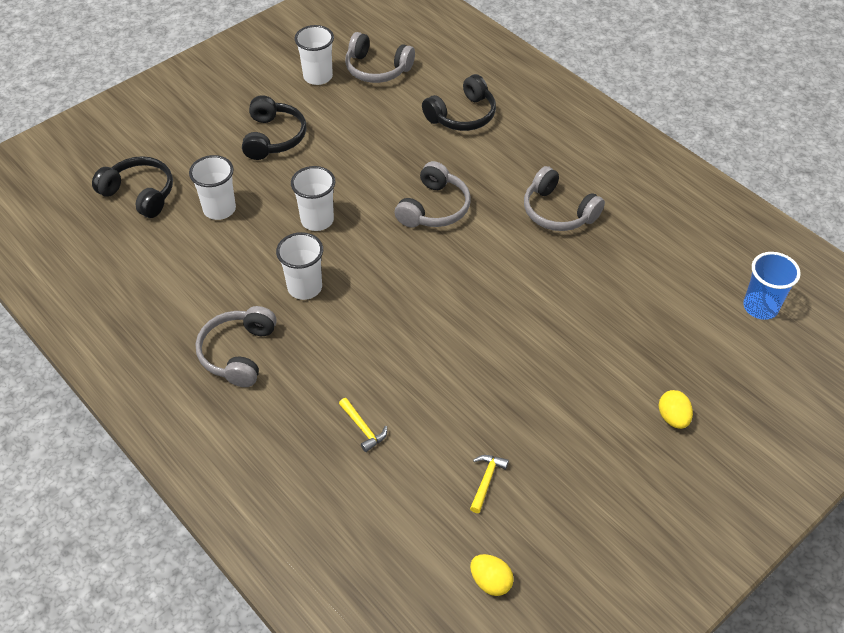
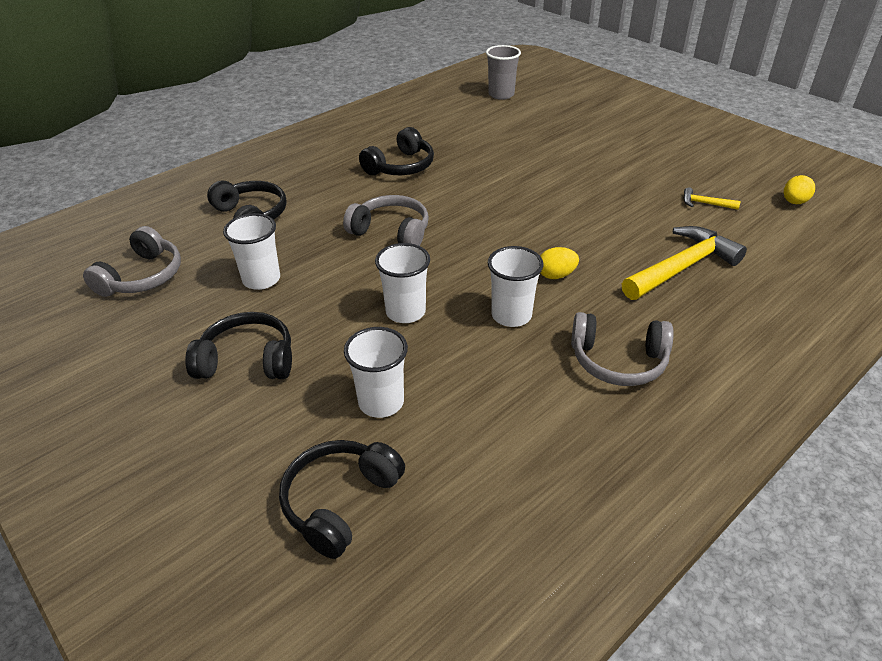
camera: 90 degrees left, 10 degrees down
white cup [295,25,334,85] -> white cup moved to [223,213,280,290]
yellow hammer [339,398,387,452] -> yellow hammer [622,226,747,300], size x2.25
grey headphones [524,166,605,231] -> black headphones [359,127,434,175]
yellow egg [659,390,693,429] -> yellow egg moved to [540,247,579,279]
blue cup [743,252,801,320] -> grey cup [486,45,521,100]

